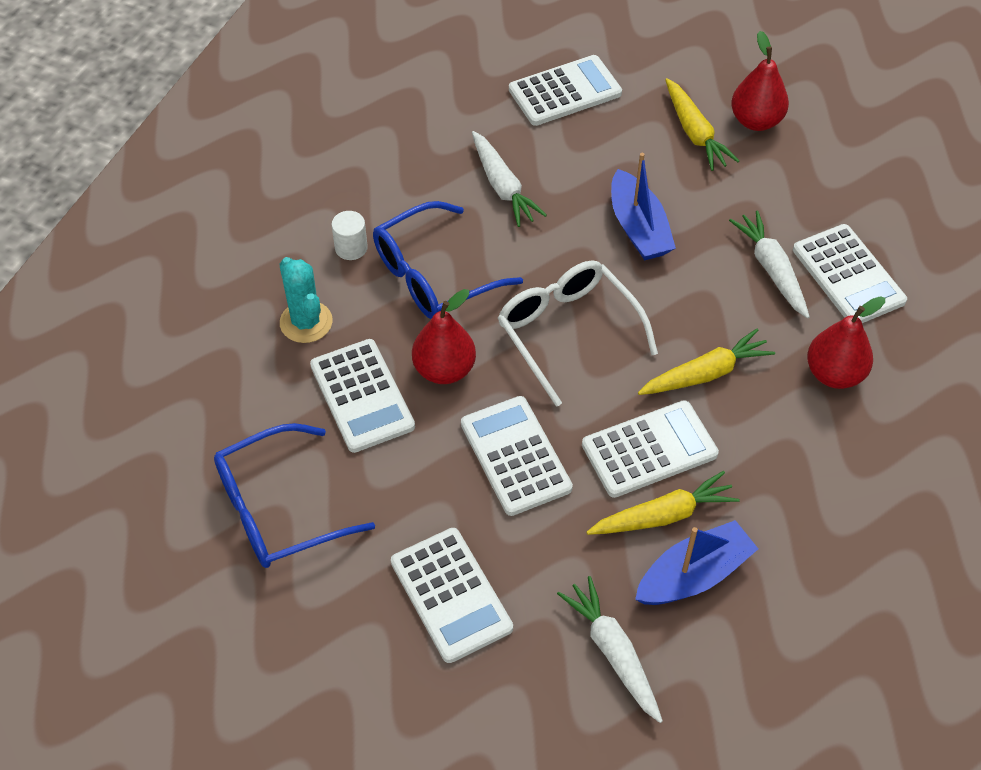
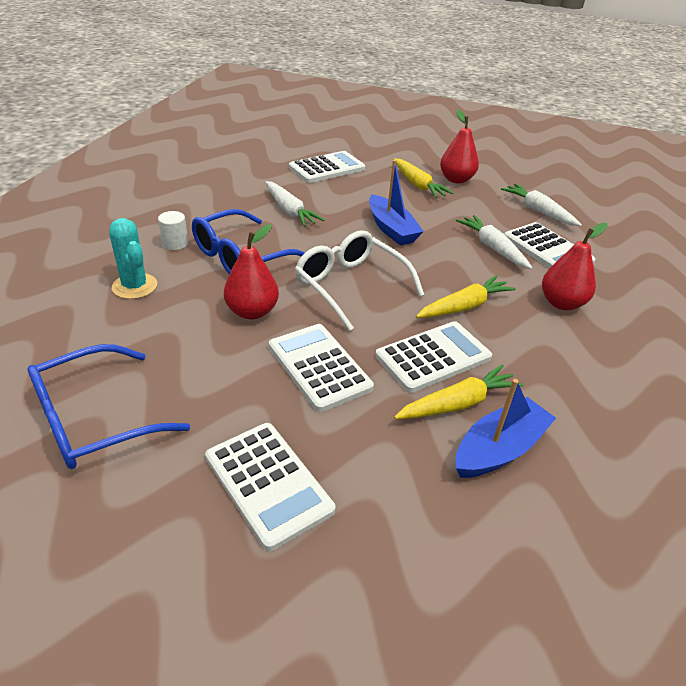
camera: 10 degrees left, 15 degrees down
white calculator [310,339,415,453] -> none
white carrot [557,576,663,723] -> white carrot moved to [501,183,582,226]

